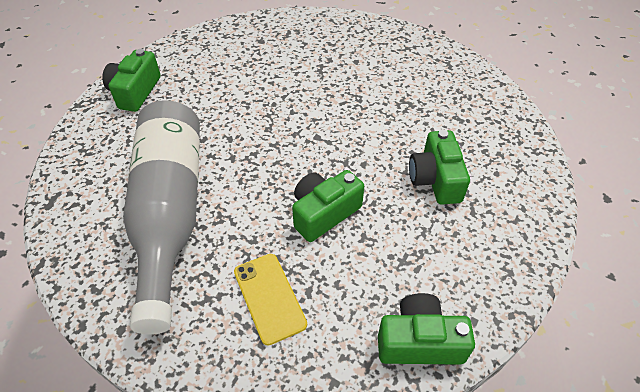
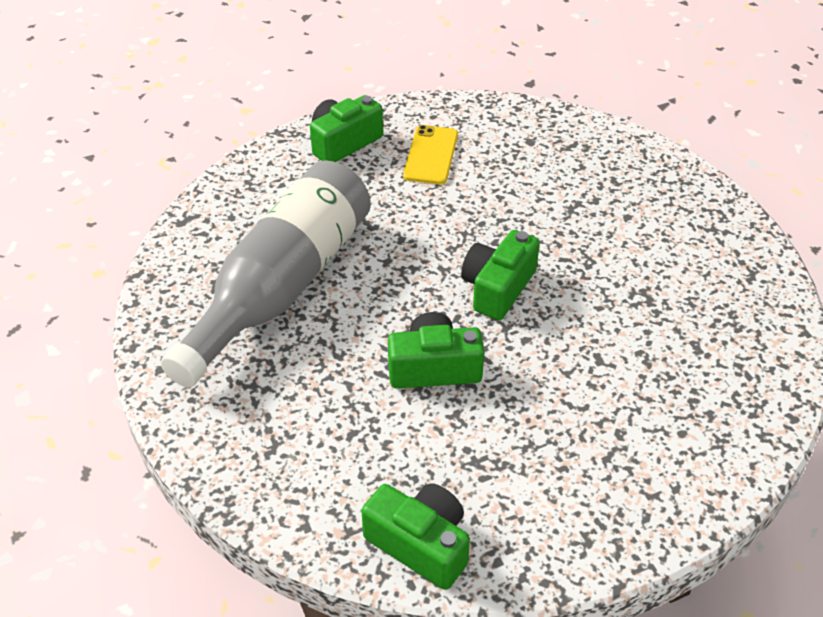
camera: 35 degrees right, 5 degrees down
yellow phone [234,254,307,346] -> yellow phone moved to [403,125,458,184]
green camera [409,130,470,205] -> green camera moved to [461,230,540,320]

